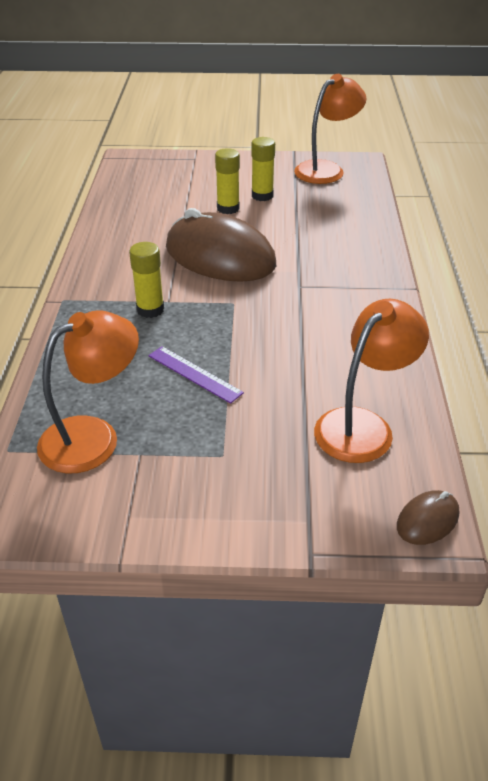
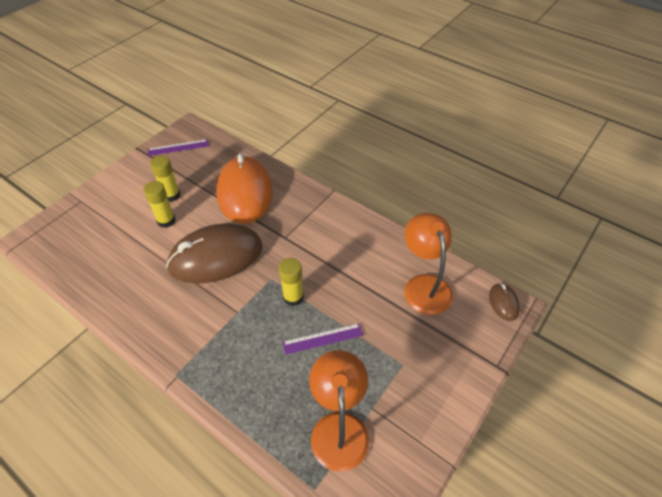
camera: 55 degrees left, 10 degrees up
yellow glue stick [129,242,164,318] -> yellow glue stick moved to [279,258,304,306]
orange lamp [294,74,366,184] -> purple ruler [148,139,209,156]
none -> orange mouse [216,154,273,224]

